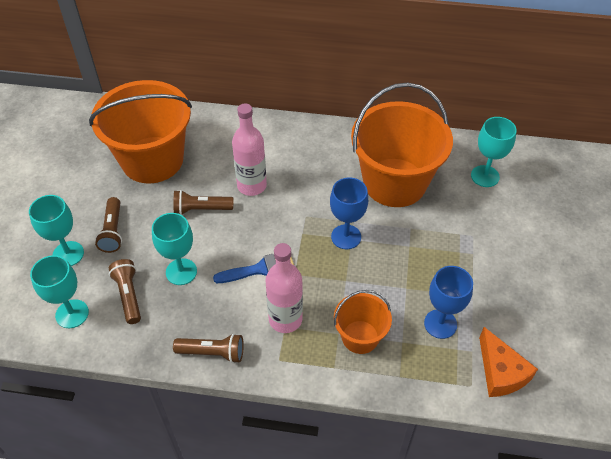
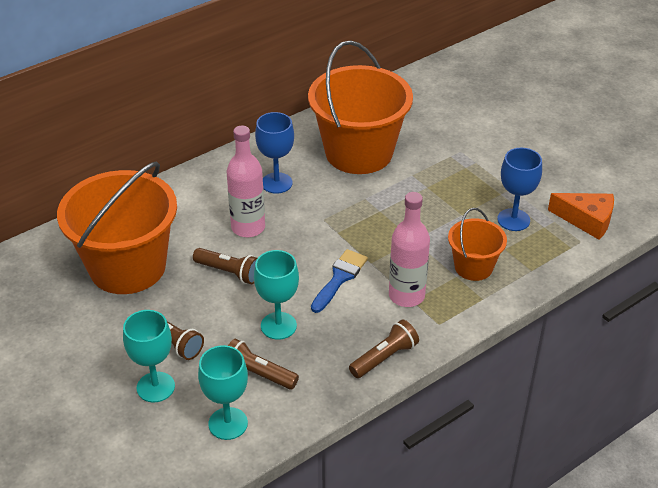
camera: 45 degrees left, 10 degrees down
brown flashlight [173,190,233,215] -> brown flashlight turned 105 degrees counterclockwise [193,248,257,284]
blue goblet [330,178,368,249] -> blue goblet moved to [255,112,294,194]
turquoise goblet [471,117,517,187] -> none

